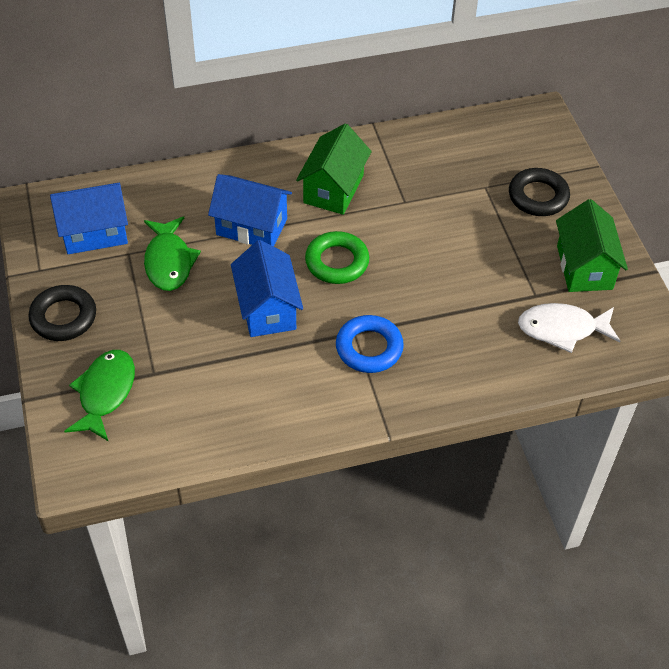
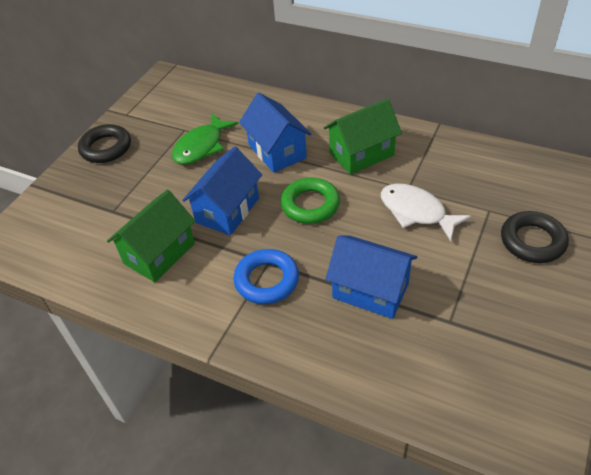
camera: 45 degrees right, 5 degrees down
blue house [50,183,128,254] -> blue house moved to [325,236,417,319]
green fish [64,350,135,442] -> none
white fish [518,303,620,353] -> white fish moved to [380,183,472,241]
green house [556,199,628,292] -> green house moved to [107,190,196,282]

